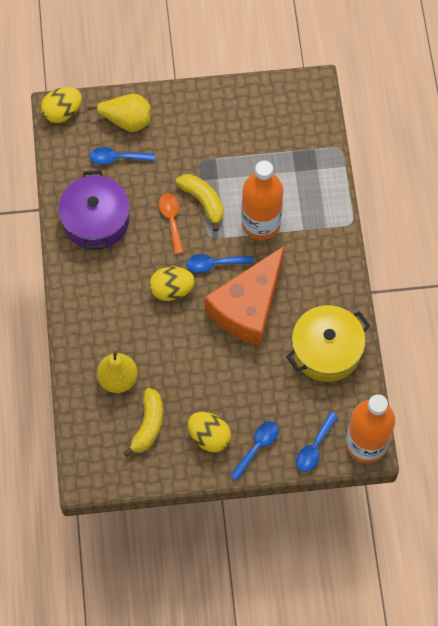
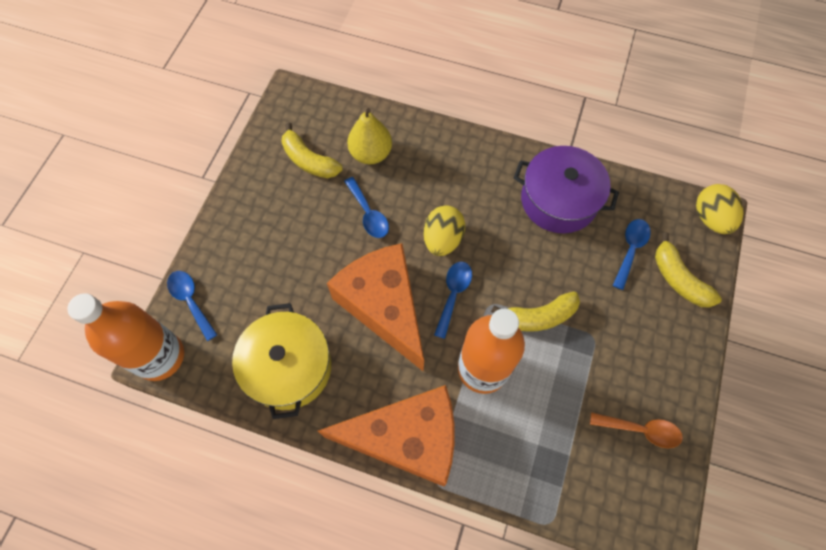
camera: 115 degrees right, 0 degrees up
yellow pear [87,94,151,132] -> yellow banana [655,232,722,307]
orange spoon [159,193,184,254] -> orange spoon moved to [590,412,683,448]
yellow egg [188,412,231,452] -> none
blue spoon [230,421,279,481] -> blue spoon moved to [344,177,389,238]
none -> orange cheese [318,385,455,487]

